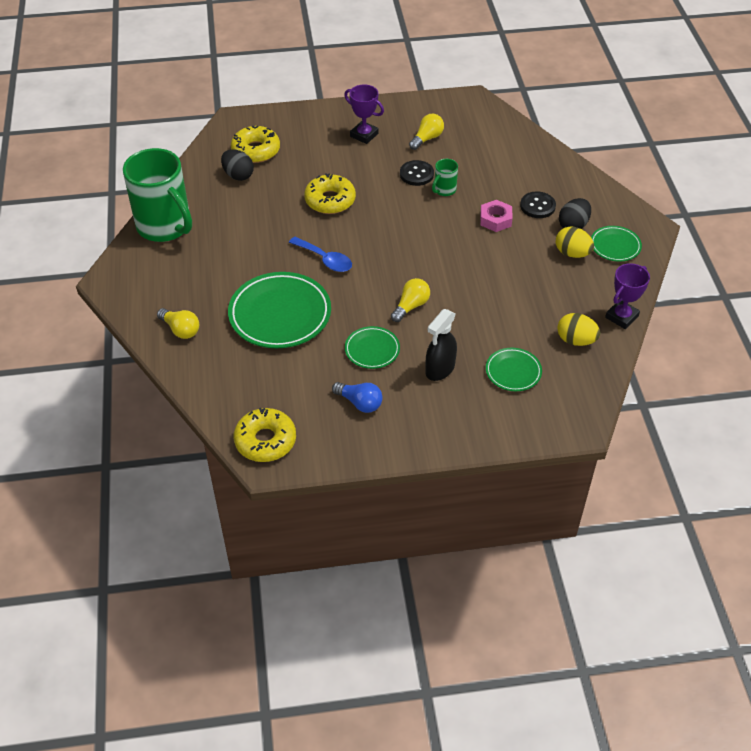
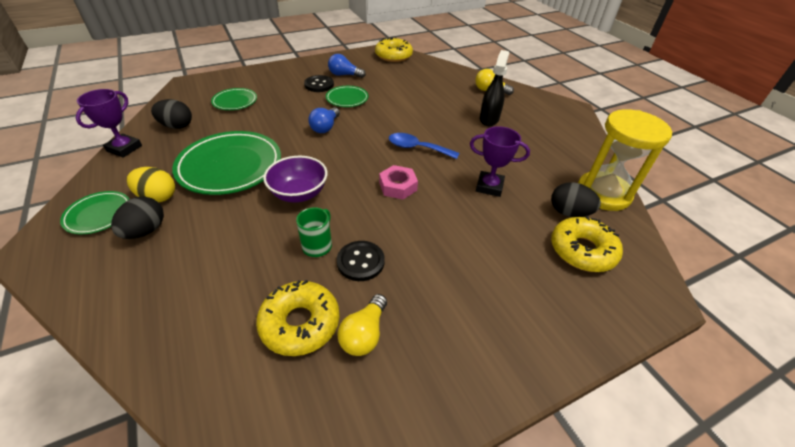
camera: 160 degrees right, 5 degrees down
green mug [123,148,192,242] -> none
green plate [228,272,331,348] -> green plate moved to [172,131,281,195]
yellow donut [304,173,356,214] -> yellow donut moved to [256,280,340,356]
purple trophy [344,85,384,144] -> purple trophy moved to [470,126,530,197]
yellow light bulb [391,278,430,322] -> blue light bulb [308,108,340,133]
black spray bottle [425,309,457,381] -> black spray bottle moved to [480,50,509,126]
pink nut [480,200,513,232] -> pink nut moved to [379,165,418,200]
black button [520,191,556,218] -> black button moved to [304,75,334,92]
yellow egg [557,313,600,346] -> black egg [151,99,192,129]
none -> purple bowl [263,156,327,203]
none -> yellow hourglass [578,109,672,211]

